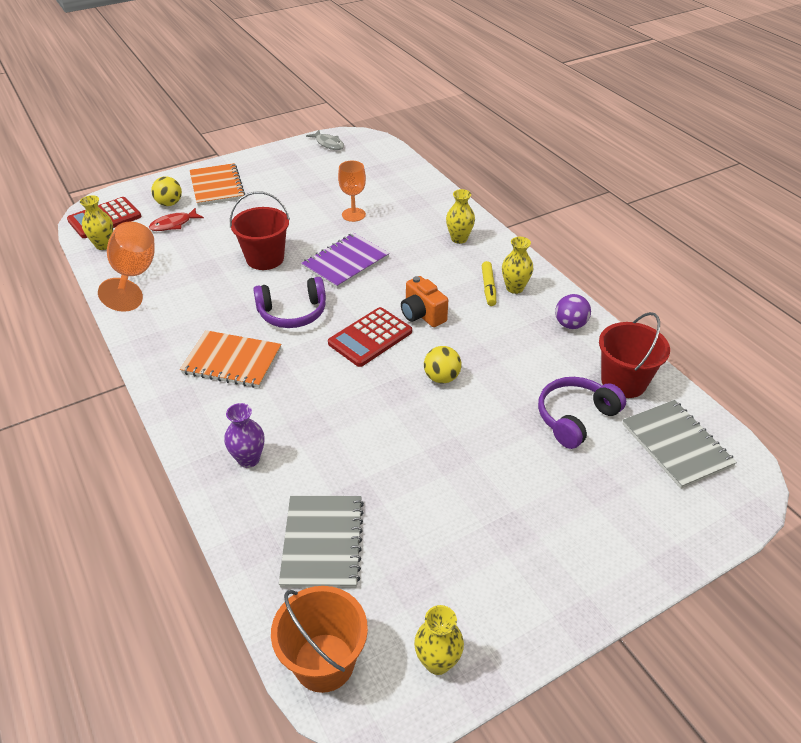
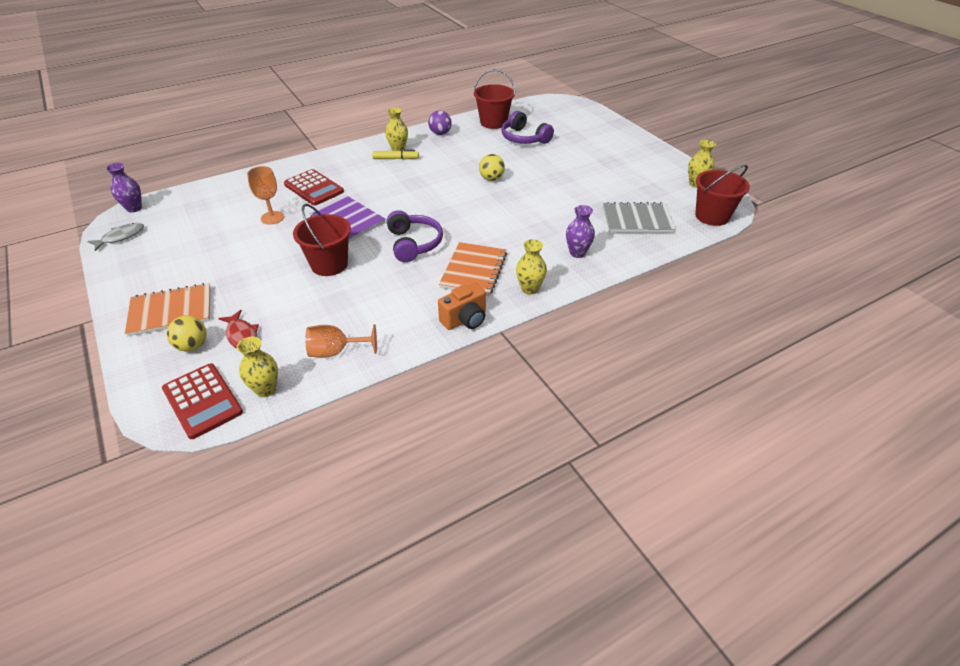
camera: 90 degrees left, 0 degrees up
orange goblet [98,222,155,312] -> orange goblet [305,324,377,358], size x0.66
orange bucket [271,586,368,693] -> red bucket [695,165,750,226]
red calculator [328,307,412,367] -> red calculator moved to [284,169,344,206]
orange camera [401,276,448,327] -> orange camera moved to [438,283,486,330]
yellow vase [446,189,475,244] -> yellow vase moved to [516,239,547,295]
grey notebook [622,400,737,489] -> none
none -> purple vase [106,163,142,213]

